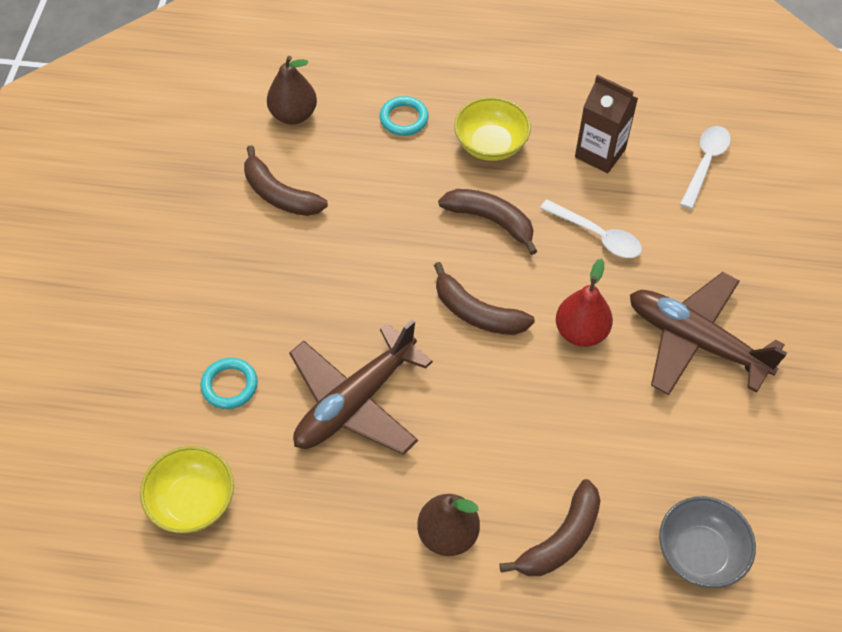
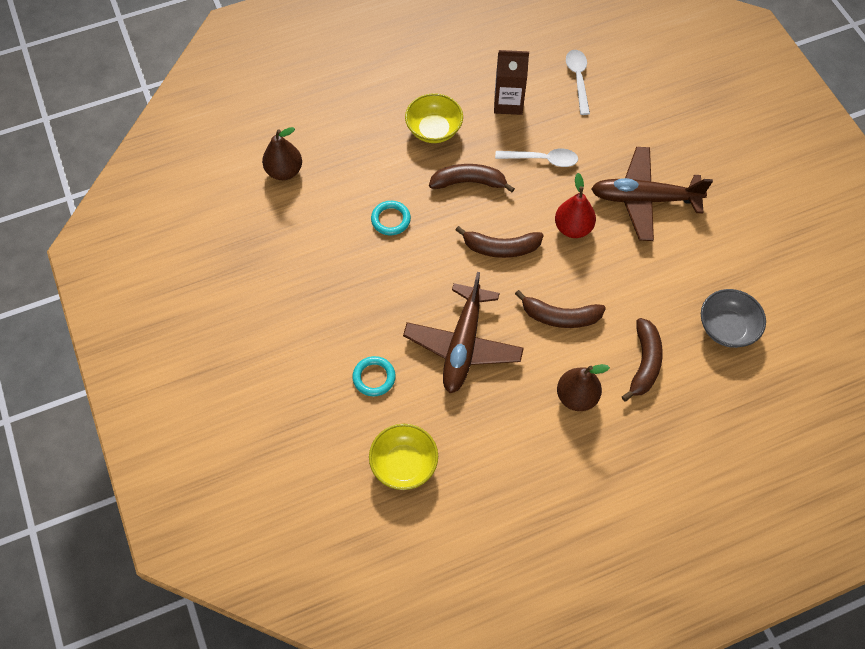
camera: 30 degrees left, 5 degrees up
brown banana [244,145,328,216] -> brown banana moved to [515,290,606,328]
turquoise ring [380,96,429,136] -> turquoise ring moved to [371,201,411,235]

